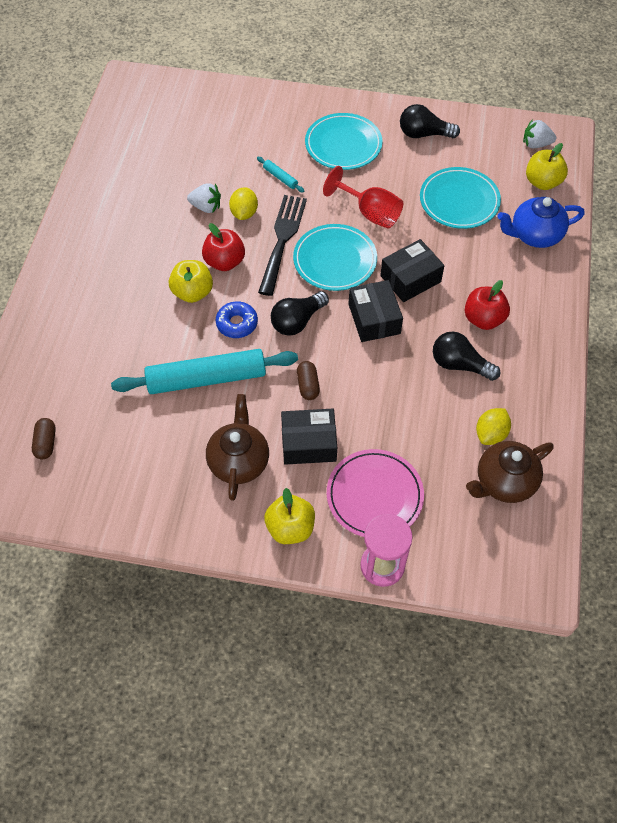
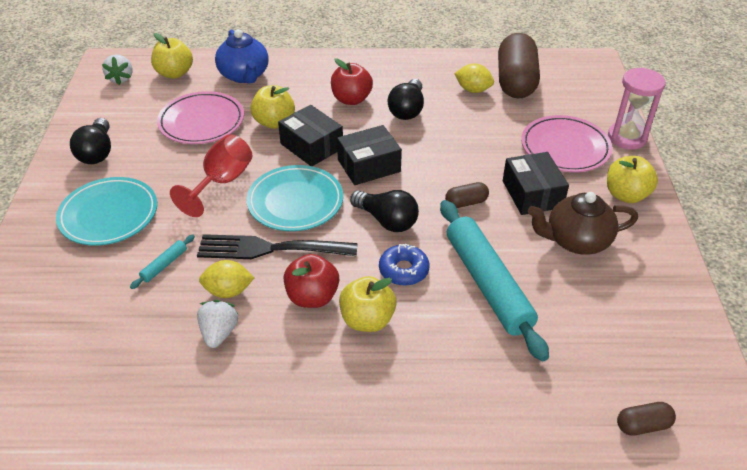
camera: 100 degrees left, 15 degrees down
turquoise plate [420,167,501,229] -> pink plate [157,91,244,144]
brown teapot [466,441,554,503] -> brown capsule [498,33,540,98]
none -> yellow apple [250,85,295,129]

